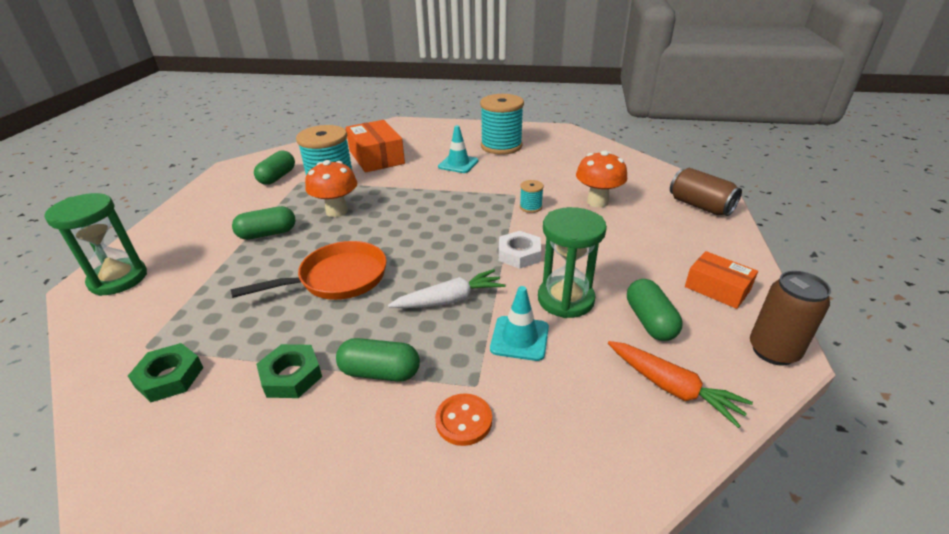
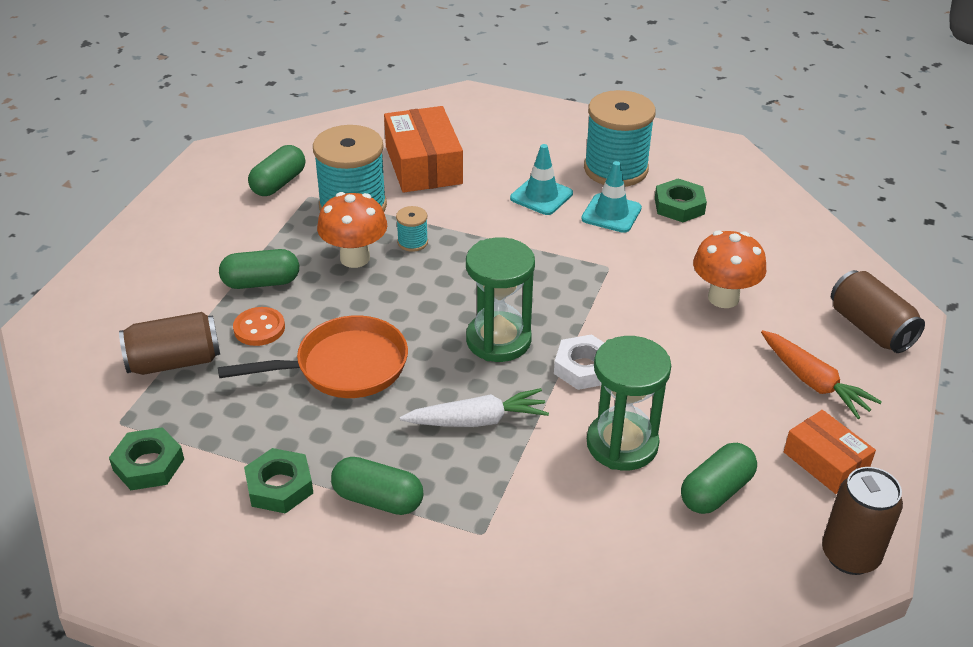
camera: 10 degrees right, 5 degrees up
green hourglass [44,193,147,296] -> green hourglass moved to [466,237,535,362]
orange button [435,393,492,446] -> orange button moved to [233,307,285,346]
turquoise traffic cone [490,286,549,361] -> turquoise traffic cone moved to [581,161,642,233]
turquoise spool [520,180,544,213] -> turquoise spool moved to [396,206,428,252]
orange carrot [608,341,753,428] -> orange carrot moved to [761,330,882,419]
green capsule [627,279,682,341] -> green capsule turned 45 degrees clockwise [681,443,757,514]
none -> brown can [119,312,220,375]
none -> green nut [655,179,707,222]

